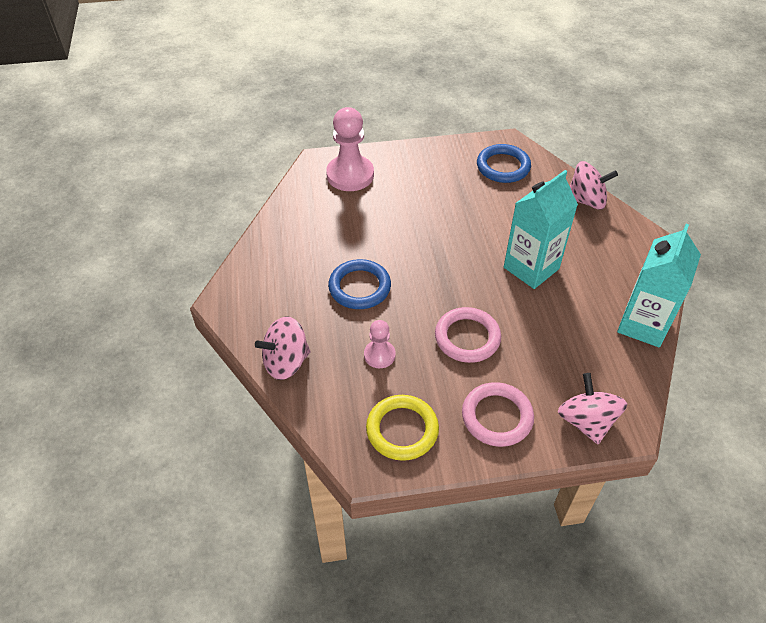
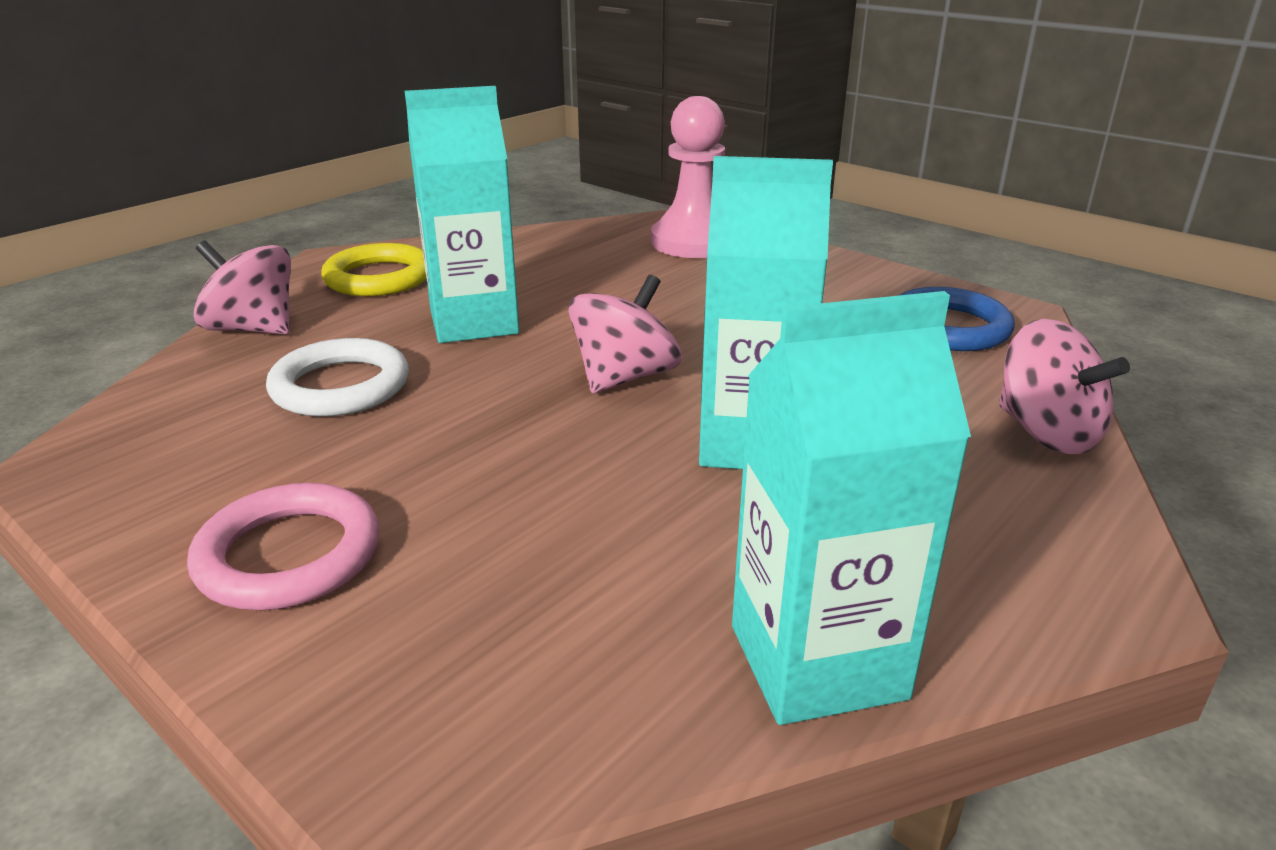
camera: 50 degrees right, 20 degrees down
blue ring [328,259,391,309] -> turquoise carton [405,86,519,343]
pink pawn [364,320,396,368] -> white ring [266,338,409,417]
yellow ring [366,395,439,461] -> yellow ring moved to [321,243,427,296]
pink ring [435,307,501,363] -> none
pink spinning top [558,373,627,444] -> pink spinning top moved to [569,275,682,393]

